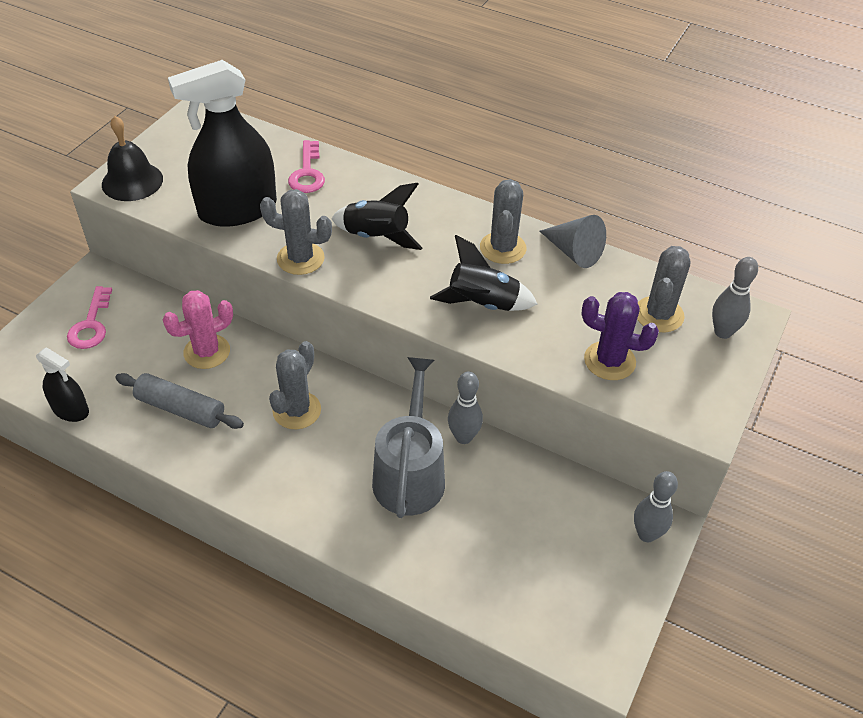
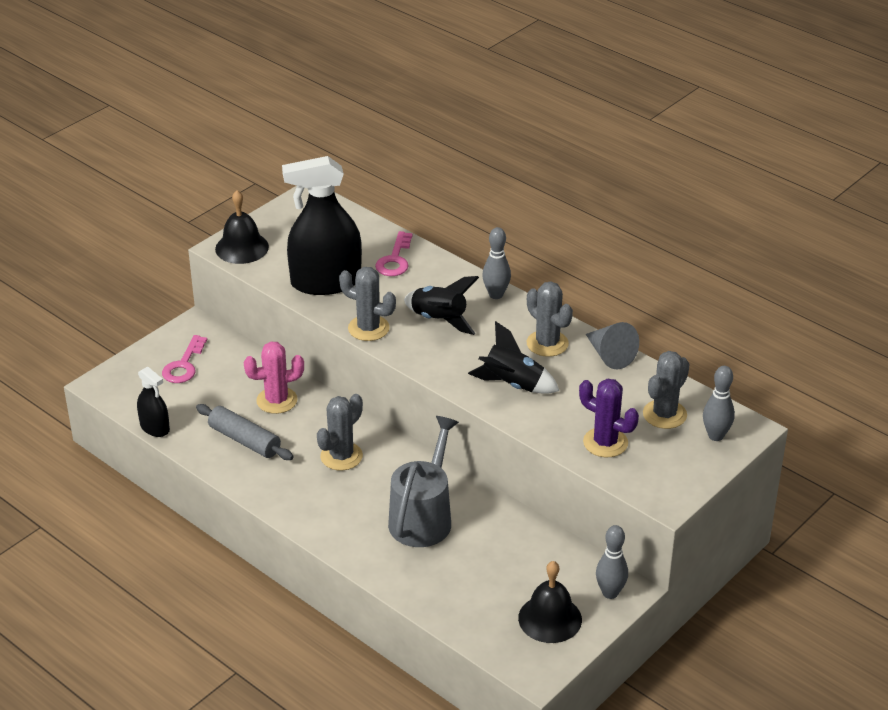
camera: 15 degrees right, 10 degrees down
grey bowling pin [448,371,483,444] -> grey bowling pin moved to [482,227,511,299]
grey cactus [480,179,527,264] -> grey cactus turned 60 degrees counterclockwise [527,281,573,357]
none -> black bell [518,561,582,643]

